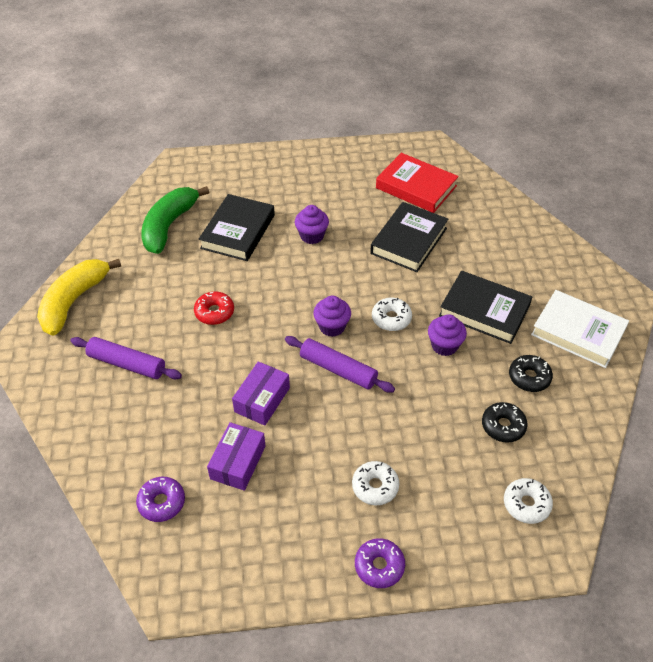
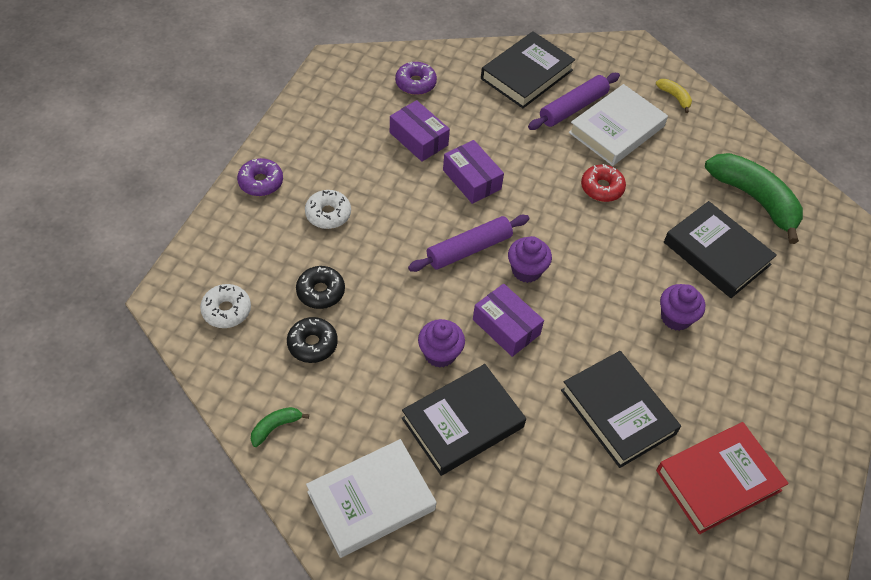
camera: 115 degrees right, 5 degrees up
yellow banana [37,259,121,336] -> yellow banana [656,79,692,113], size x0.43
white donut [372,298,412,331] -> purple box [473,284,544,357]
black donut [509,355,553,392] -> black donut moved to [296,266,345,309]
none -> green banana [251,407,309,447]
none -> black book [481,32,575,108]
none -> white book [569,84,668,166]

